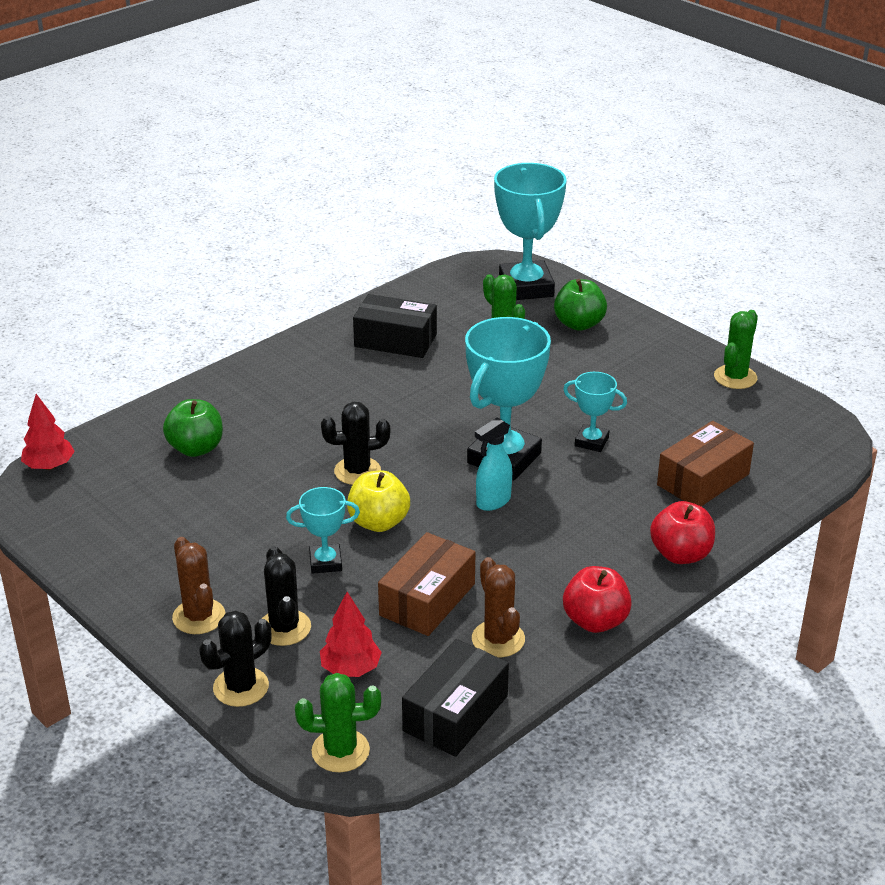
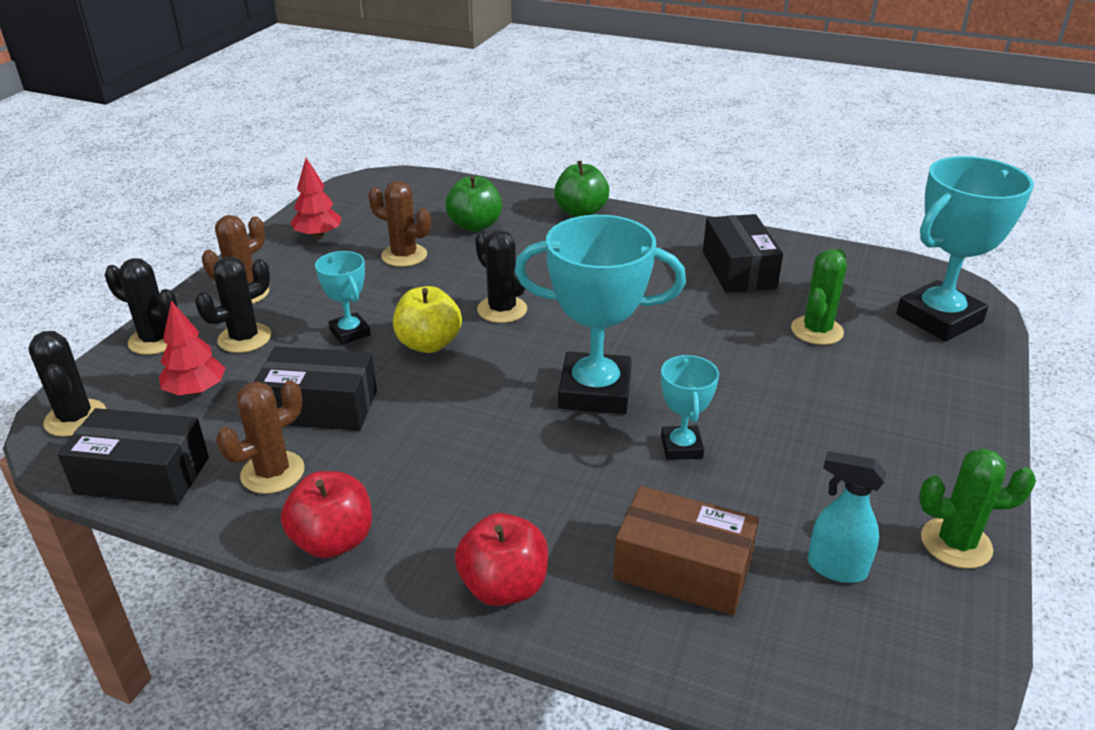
camera: 65 degrees right, 0 degrees up
red tree [21,394,75,470] -> red tree moved to [291,158,342,239]
green cactus [295,673,381,772] -> black cactus [29,331,106,437]
brown box [378,532,475,636] -> black box [254,346,377,431]
turquoise spray bottle [475,417,512,511] -> turquoise spray bottle moved to [808,451,886,583]
green apple [554,279,607,331] -> green apple moved to [554,160,609,217]
none -> brown cactus [368,181,431,267]

